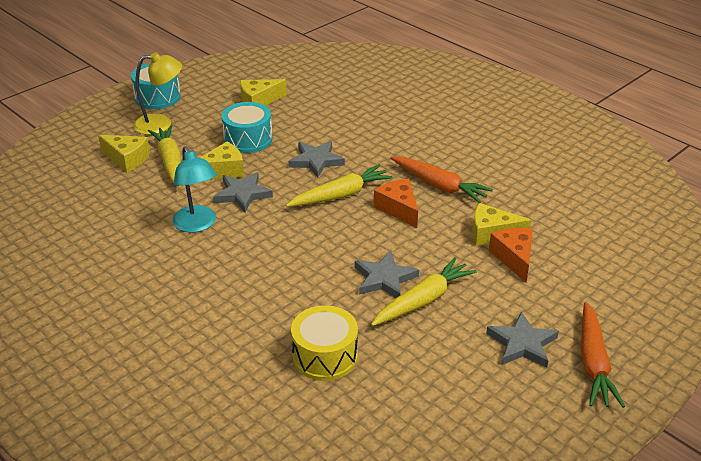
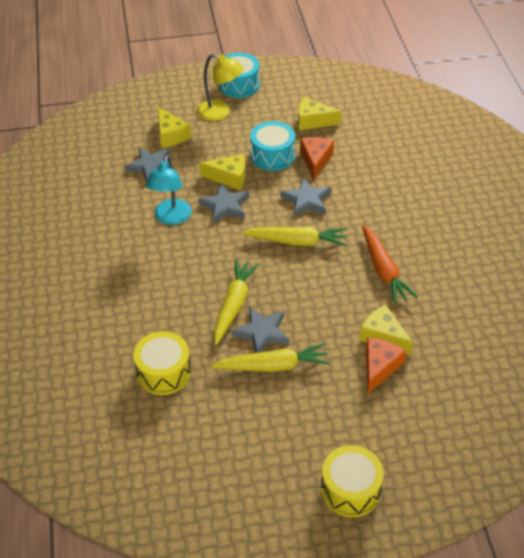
camera: 35 degrees right, 10 degrees up
yellow carrot [148,126,181,187] -> yellow carrot moved to [214,259,259,345]
orange cheese [374,179,418,228] -> orange cheese moved to [300,137,334,180]
grey star [486,311,559,368] -> grey star moved to [125,147,174,182]
orange carrot [581,302,625,408] -> yellow drum [321,445,384,517]

